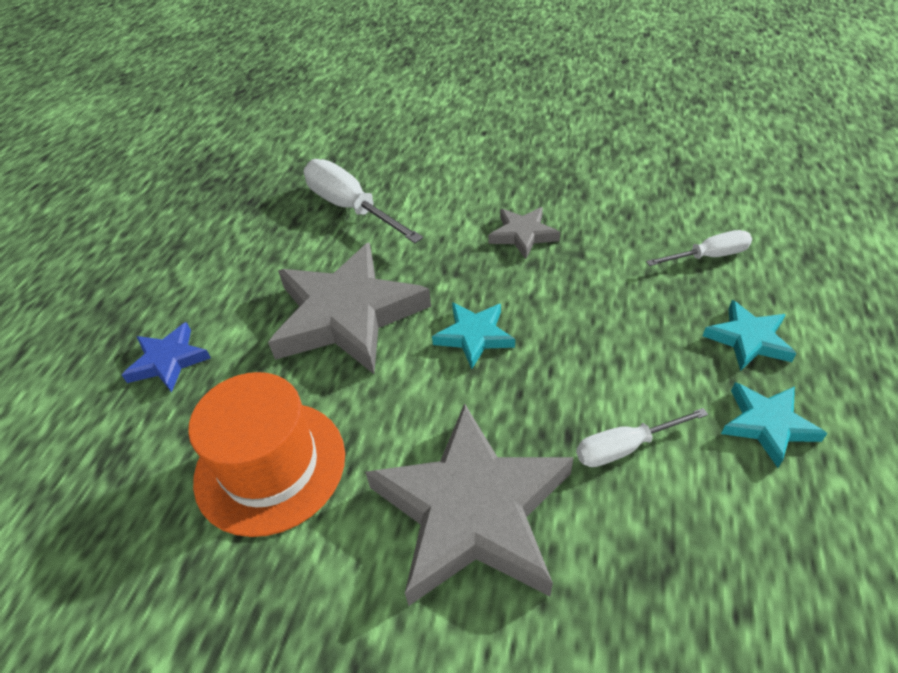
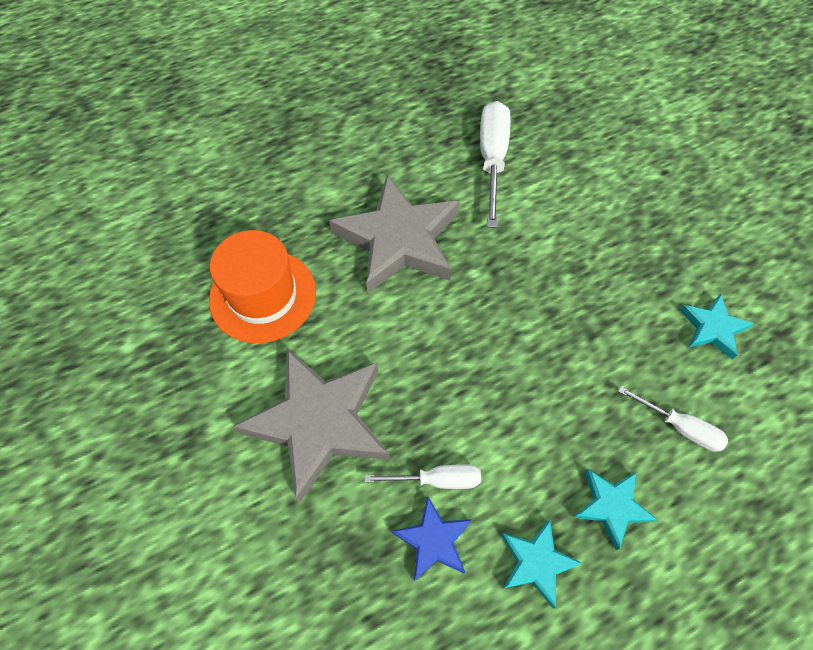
camera: 45 degrees right, 15 degrees up
blue star [122,322,211,392] -> blue star moved to [392,496,472,581]
turquoise star [432,302,515,369] -> turquoise star moved to [680,294,754,360]
grey star [488,207,560,259] -> none
white screwdriver [576,408,708,467] -> white screwdriver turned 150 degrees clockwise [365,464,481,489]

